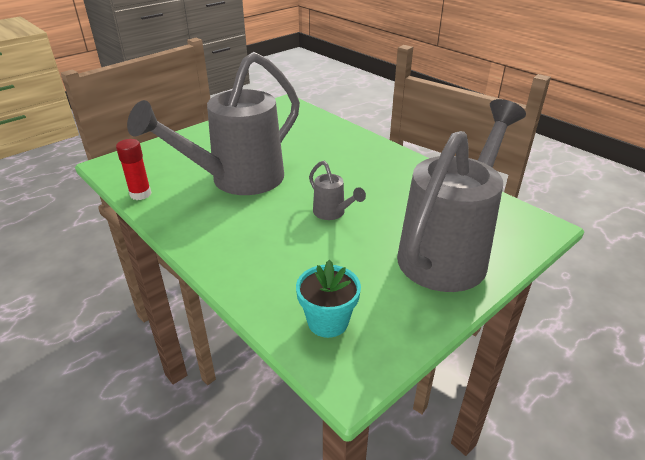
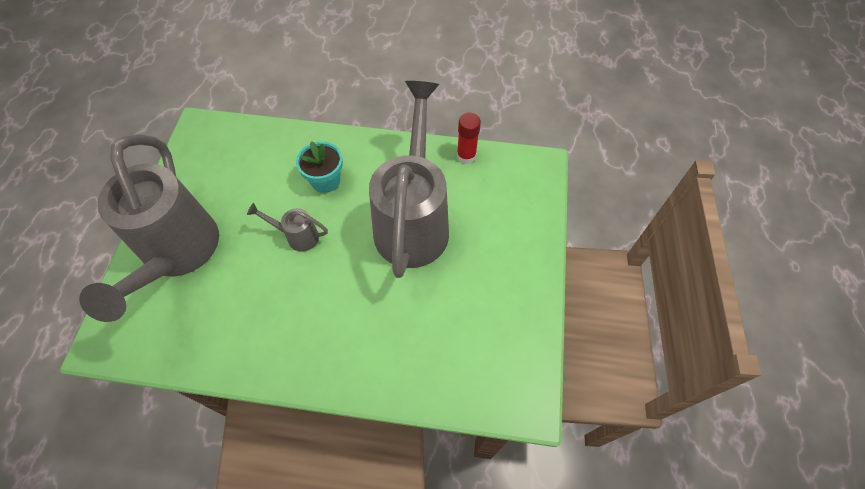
camera: 140 degrees right, 25 degrees up
turquoise flower pot [296,259,361,338] -> turquoise flower pot moved to [296,141,343,193]

